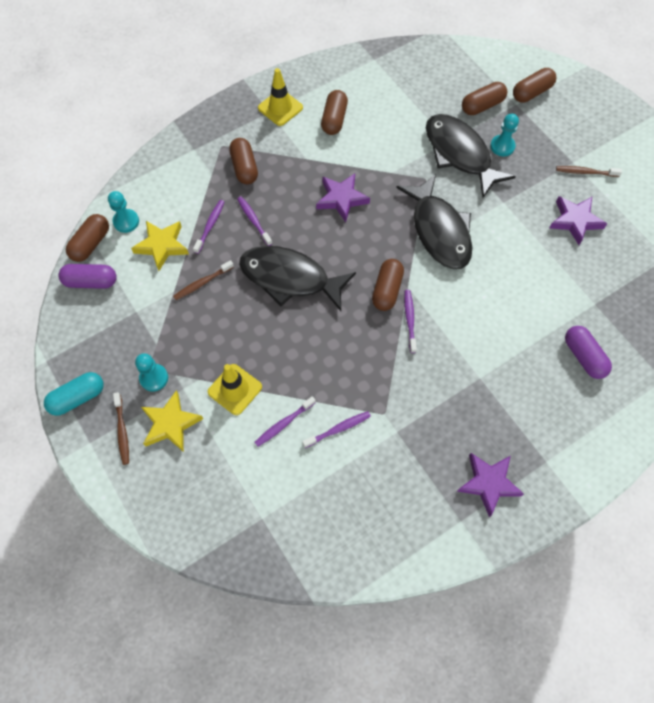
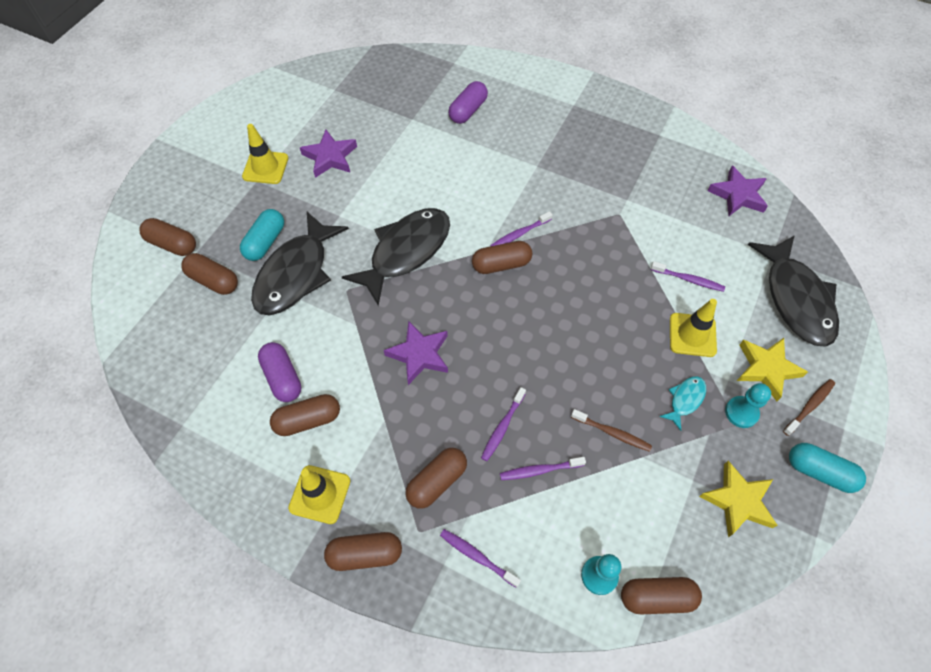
camera: 120 degrees left, 5 degrees down
purple capsule [58,264,117,289] -> purple capsule moved to [258,342,302,402]
yellow star [131,221,189,271] -> yellow star moved to [699,461,778,537]
black fish [239,246,356,311] -> black fish moved to [748,235,839,347]
purple toothbrush [302,411,371,448] -> purple toothbrush moved to [440,529,521,588]
purple star [457,453,524,517] -> purple star moved to [708,165,768,216]
turquoise pawn [490,114,519,156] -> turquoise capsule [240,209,284,261]
brown toothbrush [556,166,622,177] -> yellow traffic cone [242,124,288,184]
none -> brown capsule [324,532,402,571]
none -> turquoise fish [659,376,706,431]

